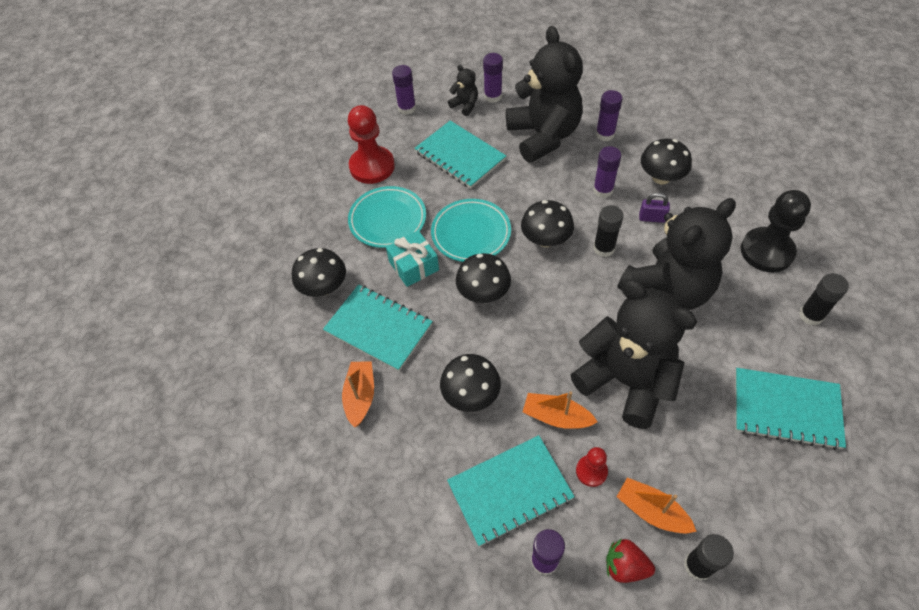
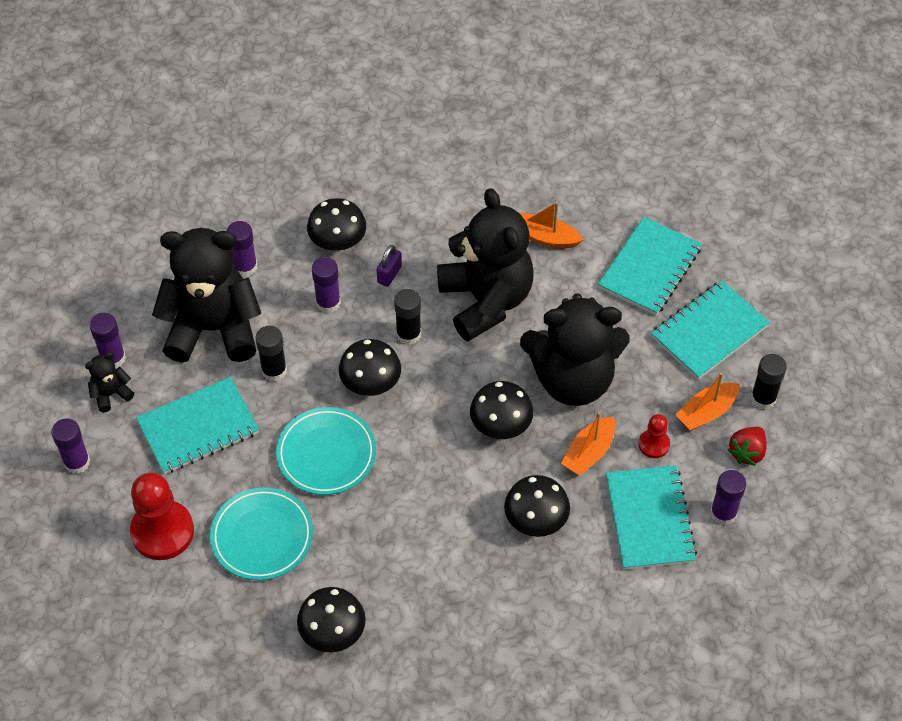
camera: 75 degrees left, 0 degrees up
turquoise notebook [323,284,433,371] -> turquoise notebook moved to [651,280,770,380]
orange boat [342,362,374,427] -> orange boat moved to [519,202,584,248]
turquoise gift [386,230,439,287] -> none
black mushroom [456,253,511,303] -> black mushroom moved to [470,381,533,439]
black teddy bear [570,279,697,429] -> black teddy bear turned 150 degrees counterclockwise [520,293,630,406]
black pawn [741,190,811,273] -> none
black glue stick [799,273,849,326] -> black glue stick moved to [256,326,287,382]

